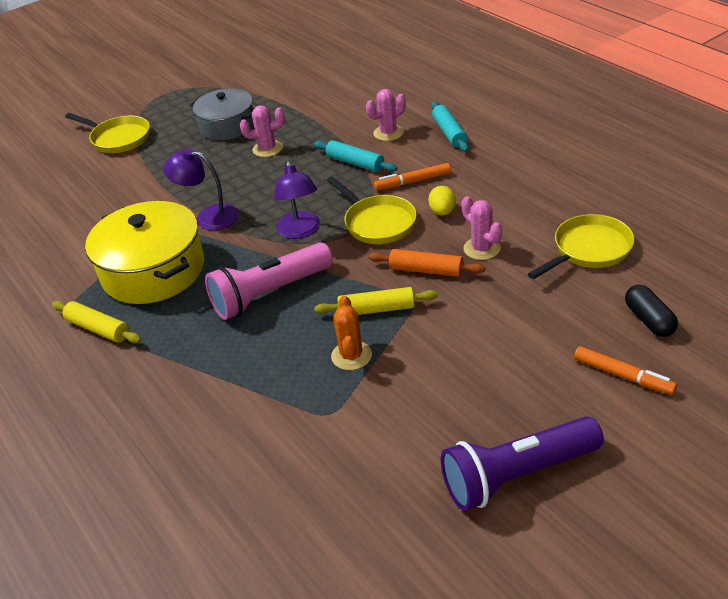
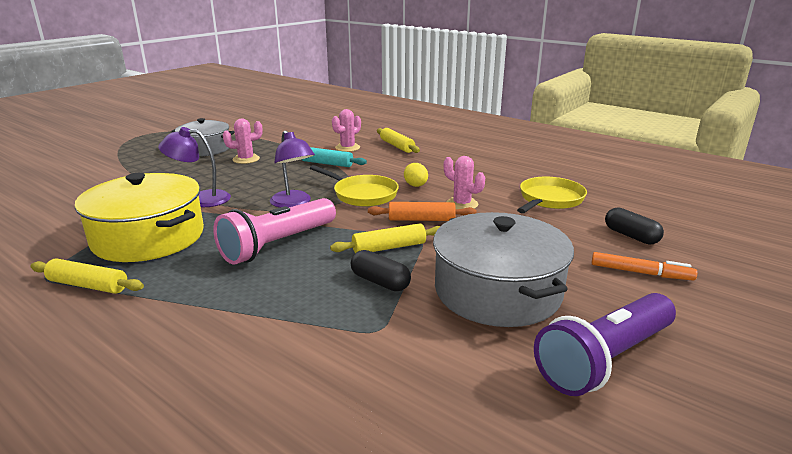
camera: 20 degrees left, 15 degrees down
yellow pan [65,113,150,153] -> none
orange cactus [331,296,372,370] -> black capsule [351,250,411,291]
orange marker [374,163,451,191] -> none
turquoise rolling pin [431,101,469,152] -> yellow rolling pin [377,128,420,153]
none -> grey pot [433,212,574,327]

